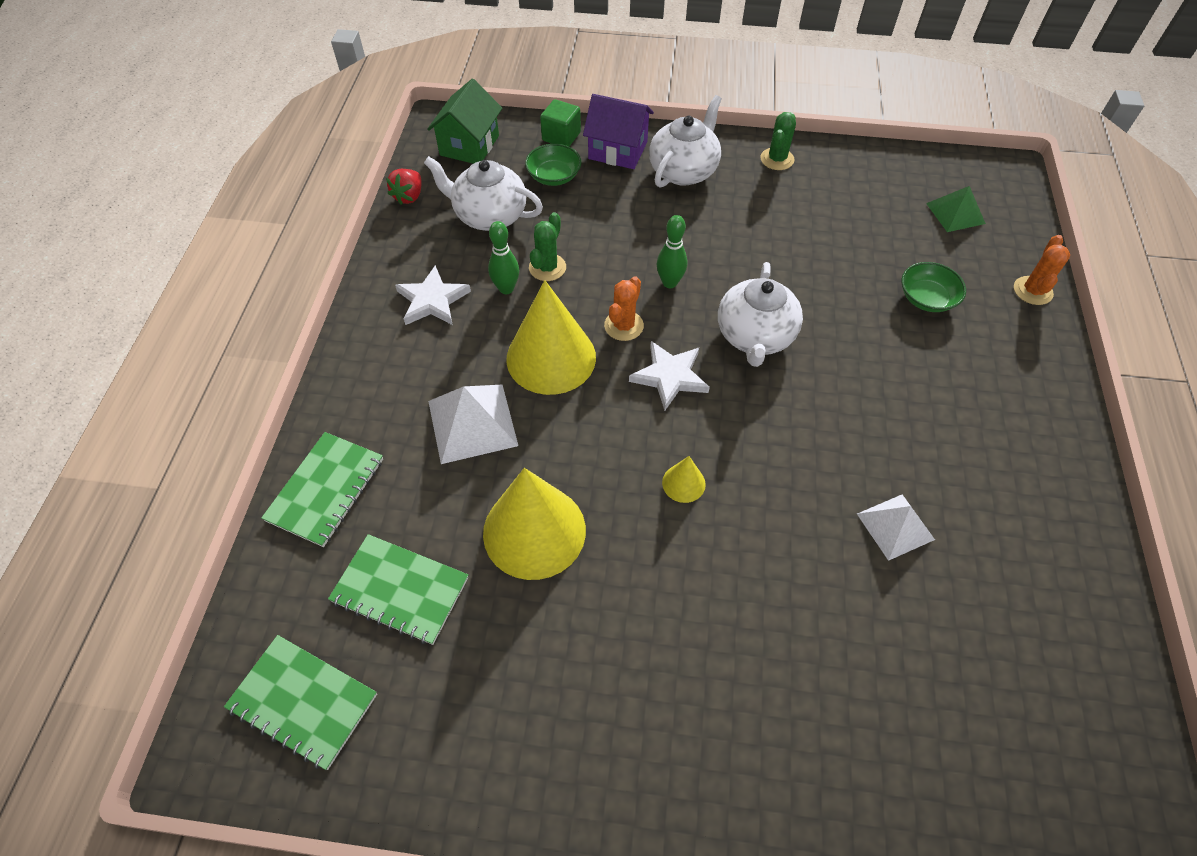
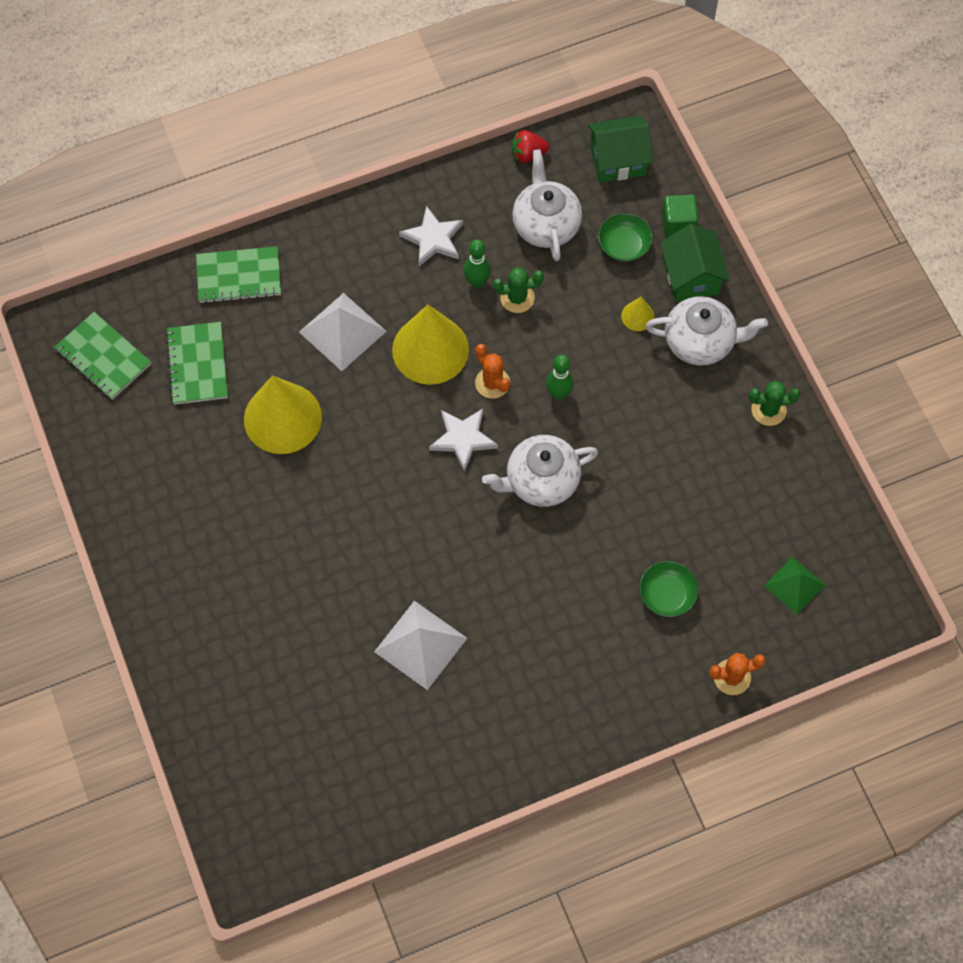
camera: 60 degrees right, 10 degrees up
green notebook [224,635,377,770] -> green notebook turned 45 degrees counterclockwise [54,312,151,400]
purple house [583,94,654,169] -> green house [660,224,730,302]
orange cactus [604,276,644,341] -> orange cactus turned 60 degrees clockwise [475,344,510,399]
yellow cone [662,456,706,503] -> yellow cone moved to [621,297,655,331]
white pyramid [857,495,935,561] -> white pyramid [374,601,467,690], size x1.50

